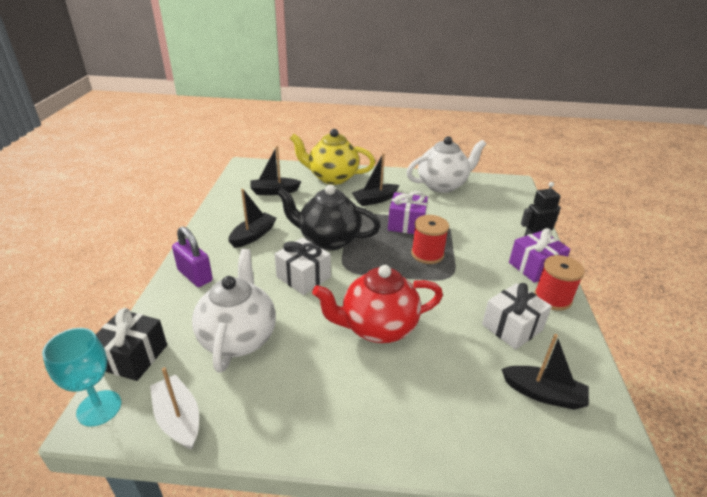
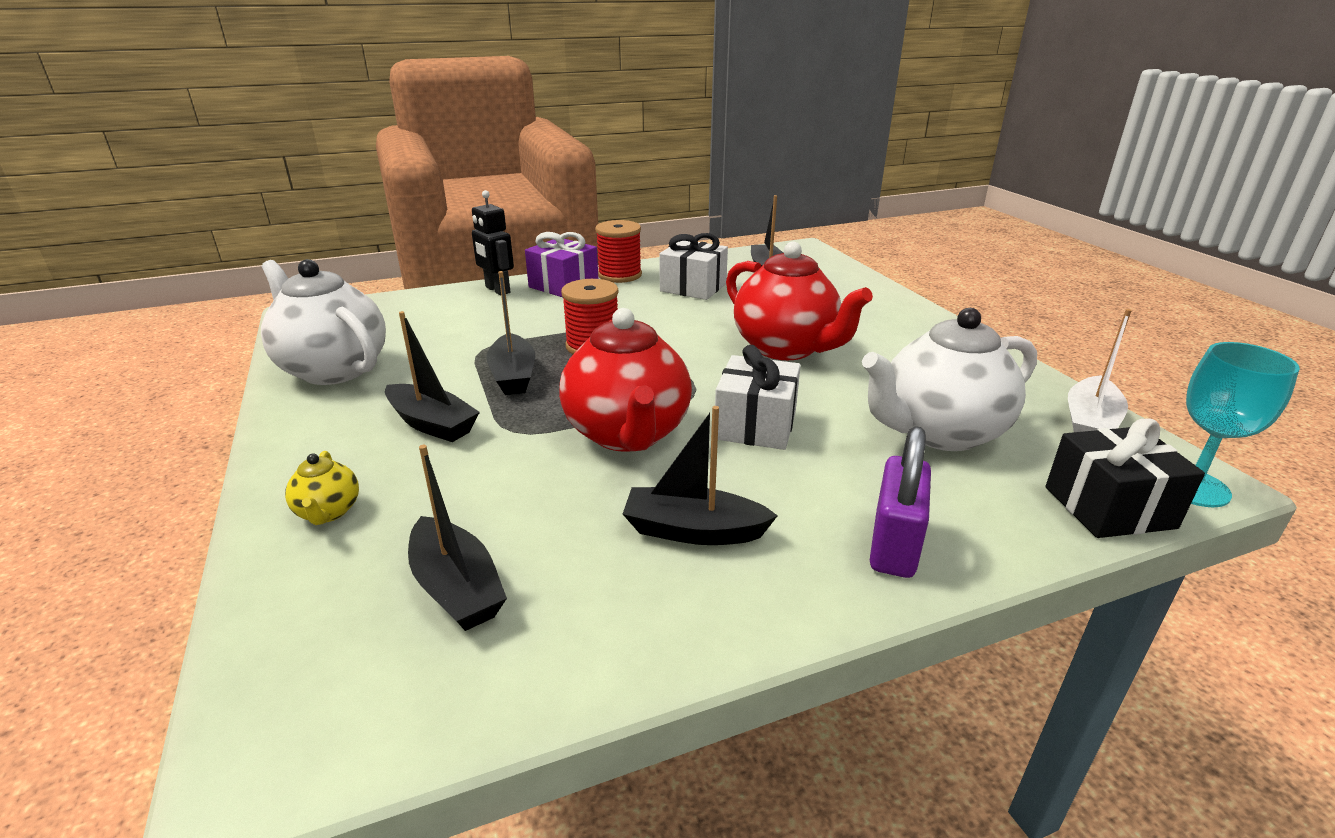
camera: 115 degrees left, 5 degrees down
black teapot [277,185,381,251] -> red teapot [559,308,692,452]
yellow teapot [290,129,375,185] -> yellow teapot [285,451,359,525], size x0.44
purple gift [388,191,428,234] -> black boat [486,271,535,395]

